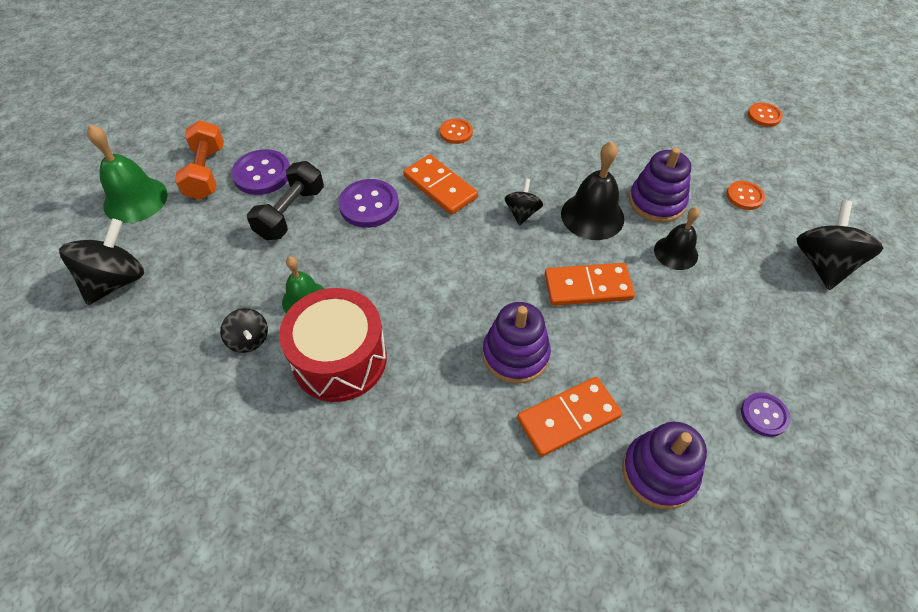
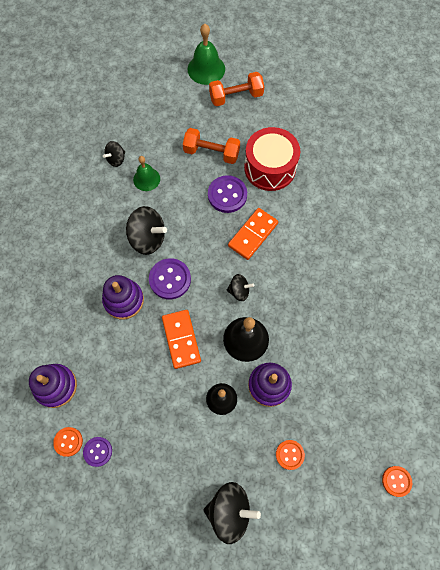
camera: 80 degrees right, 15 degrees up
black spinning top [59,219,144,305] -> black spinning top moved to [126,206,167,255]
purple button [231,149,290,195] -> purple button moved to [149,258,191,299]
black dumbbell [247,161,324,240] -> orange dumbbell [183,128,240,164]
red drum [279,288,387,402] -> red drum moved to [244,127,300,191]
orange button [440,119,473,144] -> orange button moved to [53,427,83,457]
orange domino [517,377,622,457] -> none

